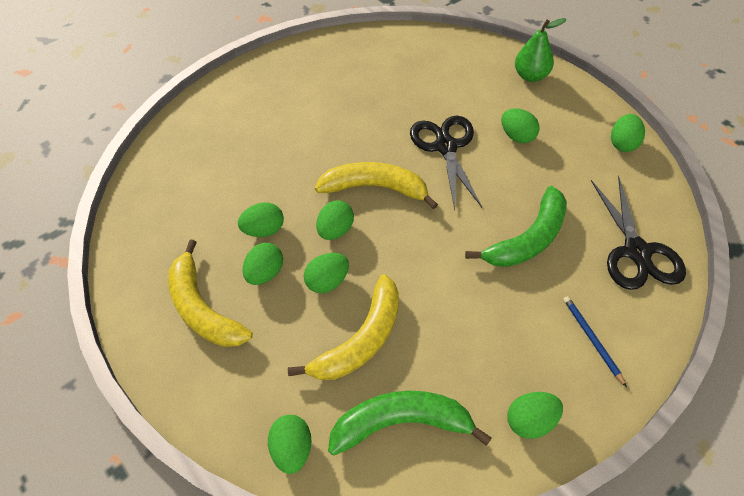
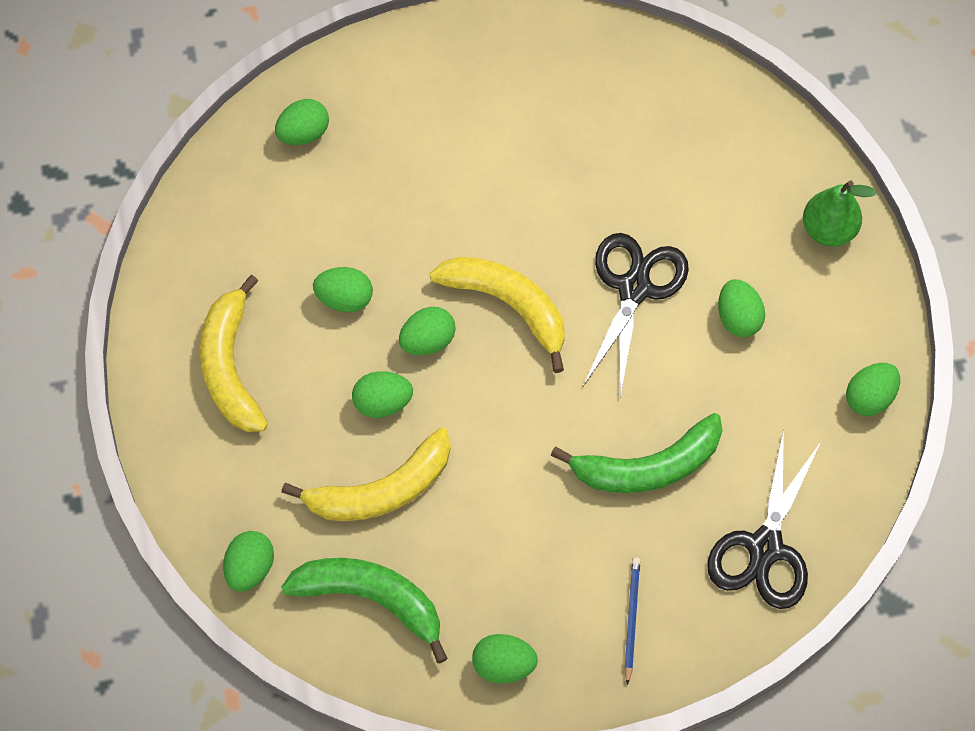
camera: 25 degrees right, 10 degrees up
green egg [243,243,283,285] -> green egg moved to [275,99,329,145]

